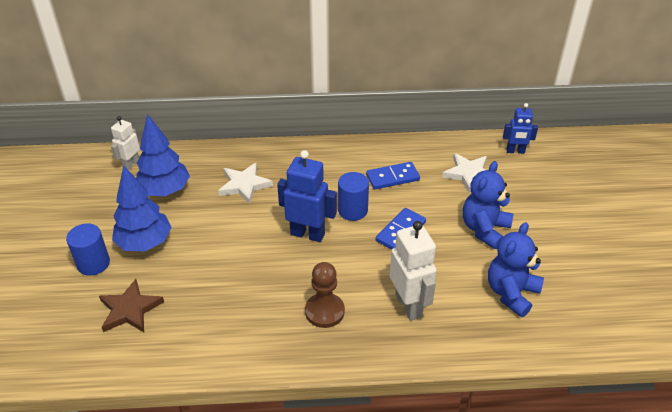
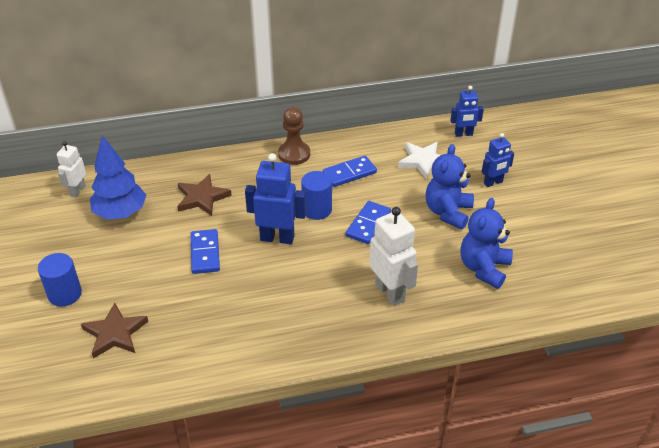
camera: 10 degrees left, 0 degrees up
blue tree [112,166,172,251] -> none
white star [218,163,273,204] -> brown star [177,174,232,216]
brown pawn [305,262,345,328] -> brown pawn moved to [278,107,310,165]
none -> blue domino [191,229,220,274]
none -> blue robot [482,133,514,187]

